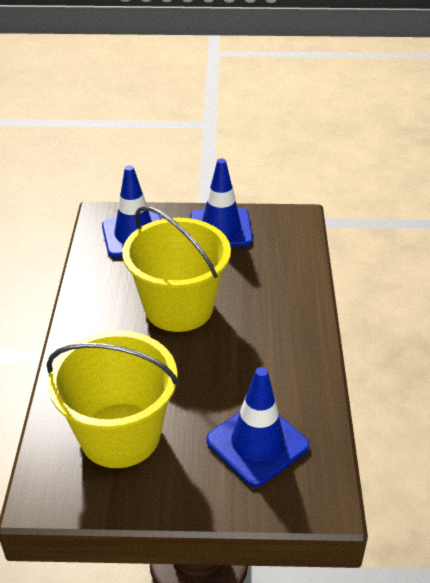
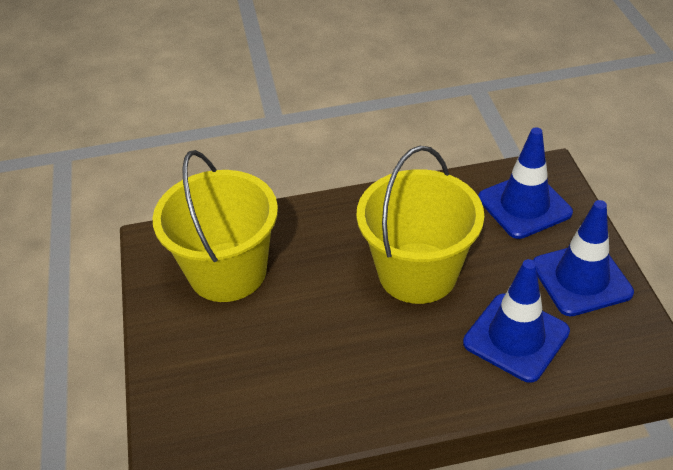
camera: 80 degrees right, 5 degrees up
blue traffic cone [206,367,310,487] -> blue traffic cone moved to [463,259,570,383]

